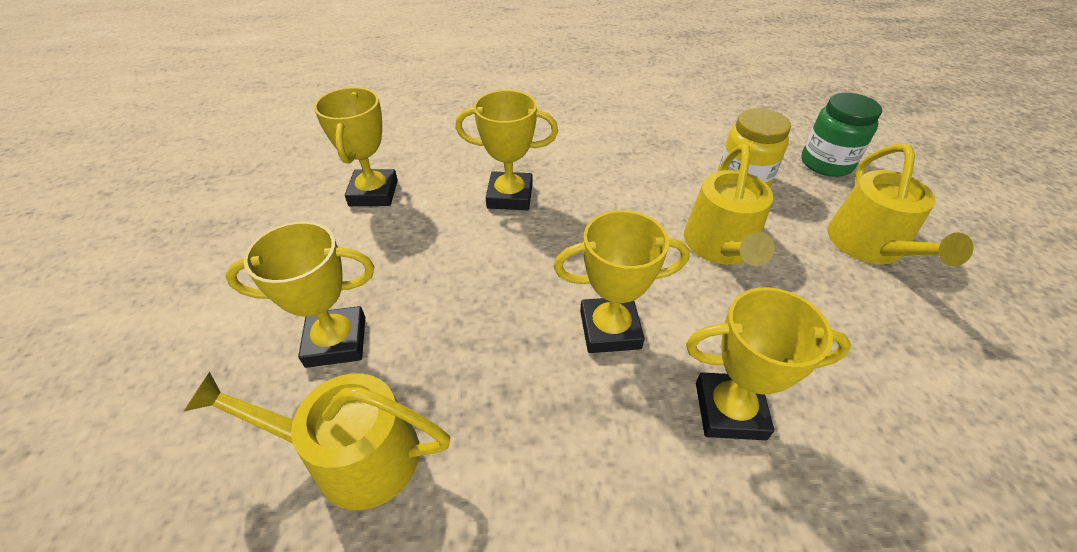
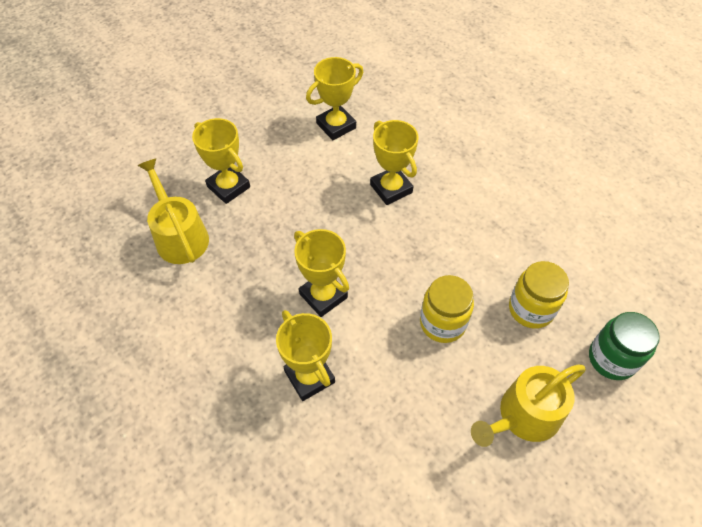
camera: 55 degrees right, 10 degrees up
yellow watering can [684,144,775,266] -> yellow jar [420,275,474,343]

